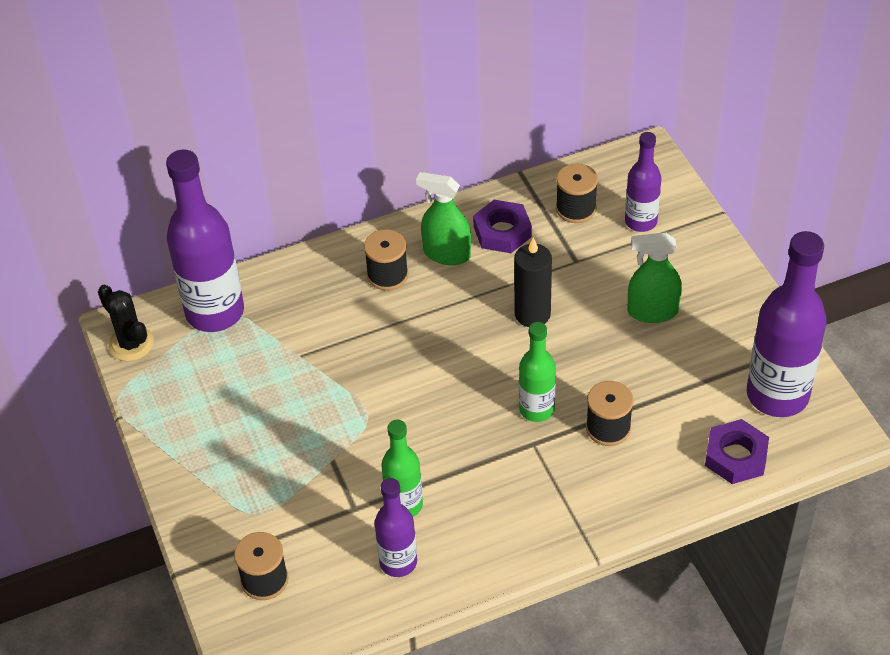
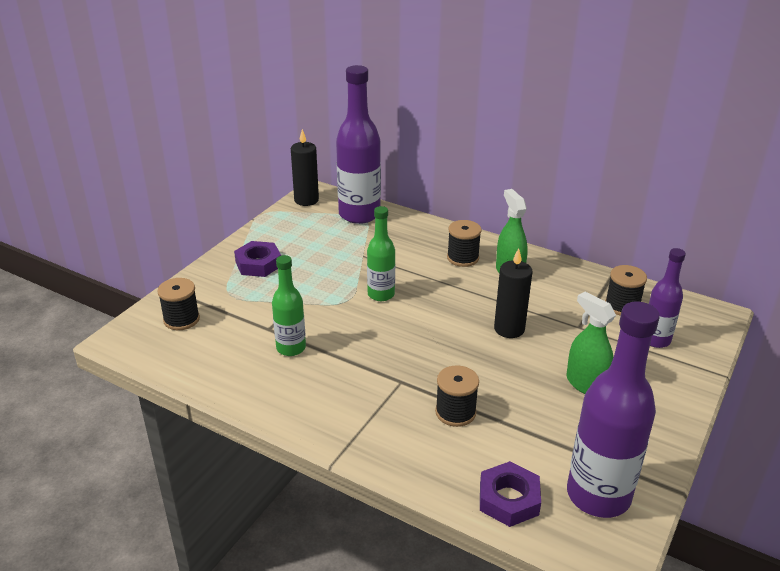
camera: 50 degrees right, 15 degrees down
black cactus [98,284,154,361] -> black candle [291,129,319,206]
purple bottle [375,478,417,577] -> none
purple nut [473,200,532,253] -> purple nut moved to [234,241,281,277]
green bottle [519,322,556,422] -> green bottle moved to [367,206,395,301]

